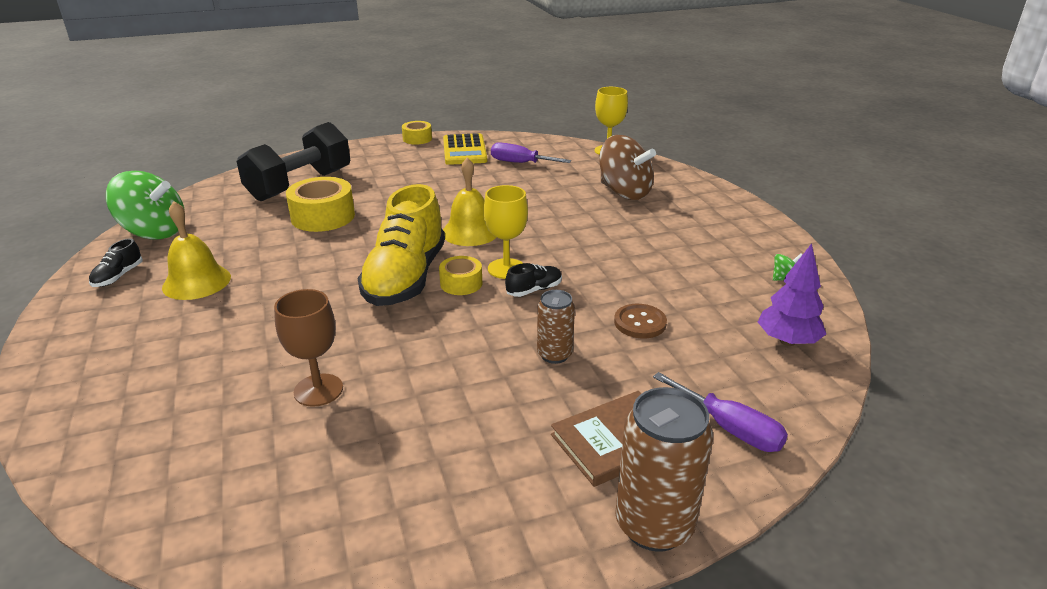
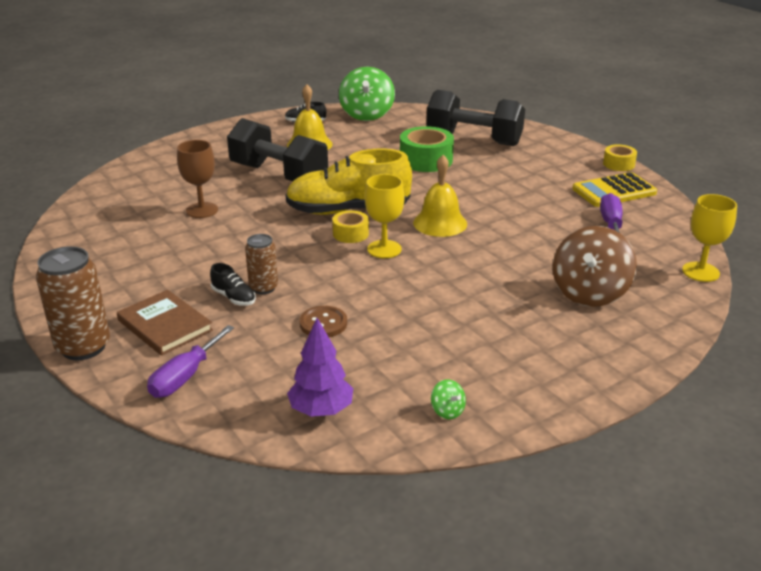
camera: 75 degrees right, 0 degrees up
yellow tape [286,177,355,232] -> green tape [400,126,454,172]
black shoe [505,263,562,297] -> black shoe moved to [210,263,256,306]
none -> black dumbbell [227,118,328,181]

